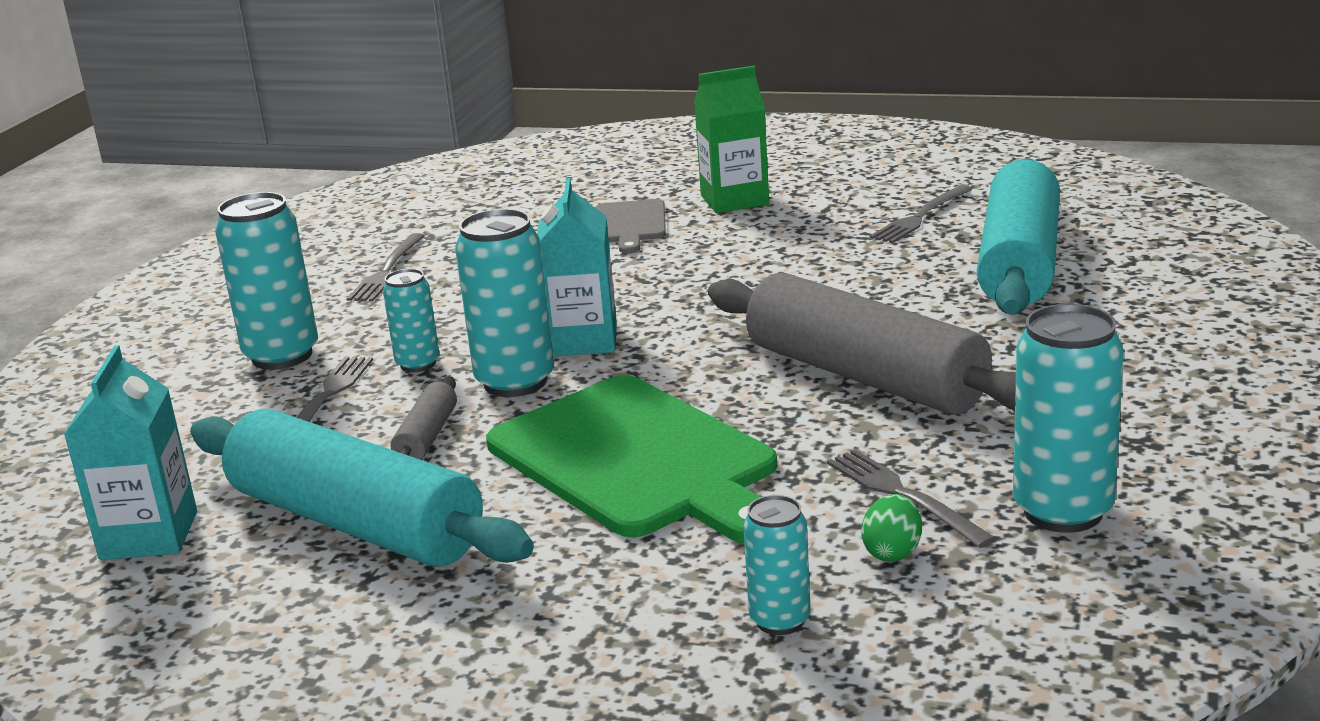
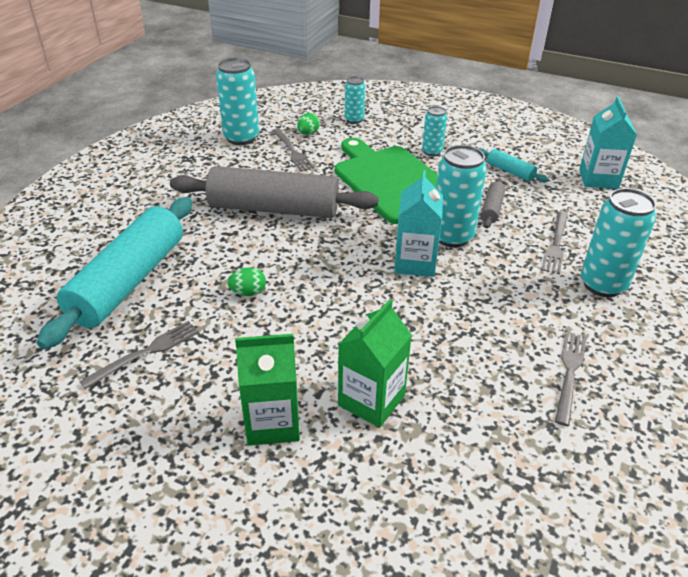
camera: 175 degrees left, 15 degrees up
turquoise rolling pin [190,409,534,567] -> turquoise rolling pin [479,148,549,182], size x0.43
turquoise can [383,269,440,372] -> turquoise can moved to [422,106,447,156]
grey cutting board [596,199,666,253] -> green carton [338,299,412,428]
grey rolling pin [708,273,1016,415] -> grey rolling pin turned 45 degrees counterclockwise [170,166,379,218]
none -> green egg [227,268,266,296]

